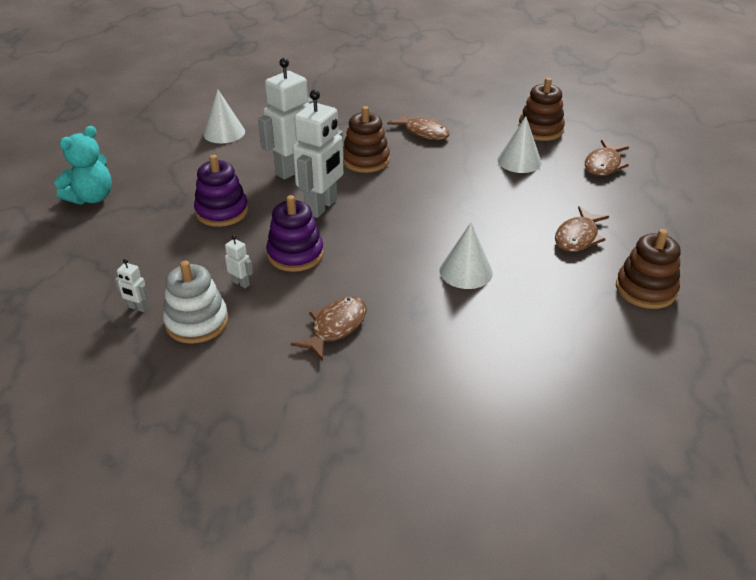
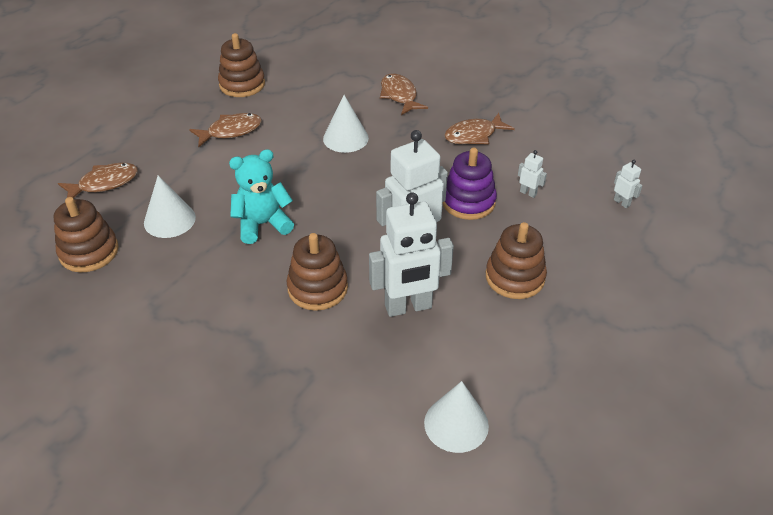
camera: 150 degrees left, 5 degrees up
turquoise teddy bear [54,126,112,205] -> turquoise teddy bear moved to [229,149,294,244]
white stacking toy [163,261,228,344] -> none
purple stacking toy [194,155,248,227] -> brown stacking toy [486,222,547,299]
white robot [225,235,253,288] -> white robot turned 150 degrees clockwise [518,150,547,198]
brown fish [387,113,450,140] -> brown fish moved to [380,73,428,115]

